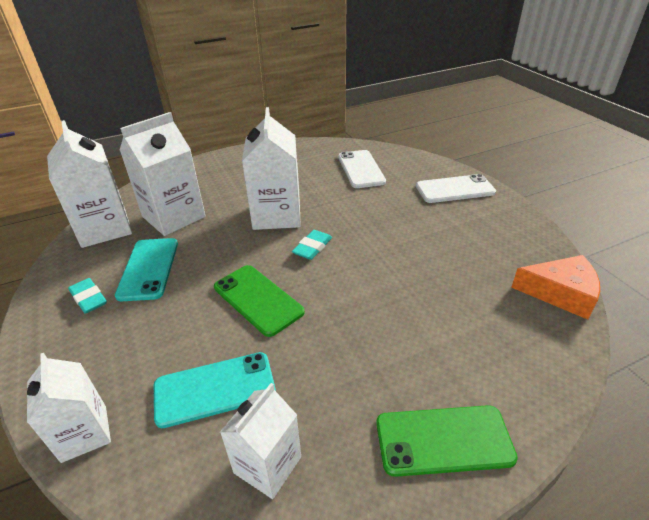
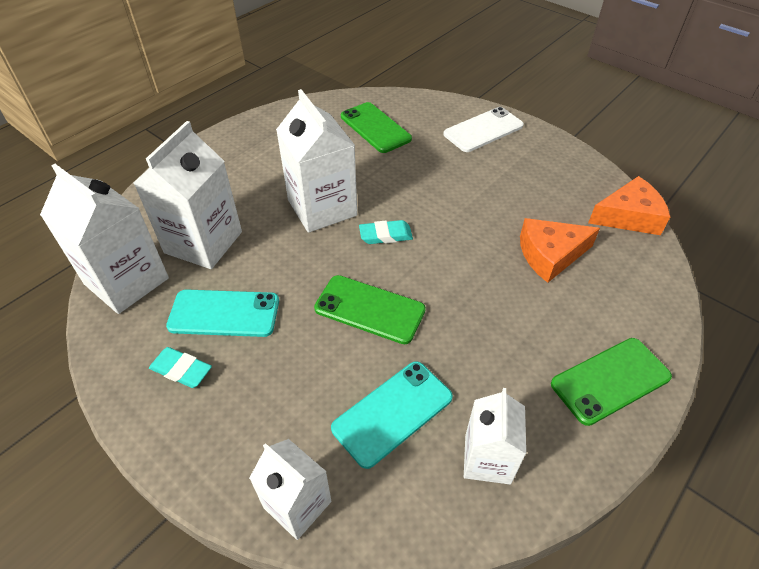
camera: 25 degrees left, 10 degrees up
turquoise phone [115,238,178,301] -> turquoise phone turned 60 degrees counterclockwise [166,289,279,337]
turquoise eraser [292,230,332,260] -> turquoise eraser turned 75 degrees clockwise [359,220,413,244]
white phone [338,150,386,188] -> green phone [341,102,412,153]
none -> orange cheese [520,218,600,283]

